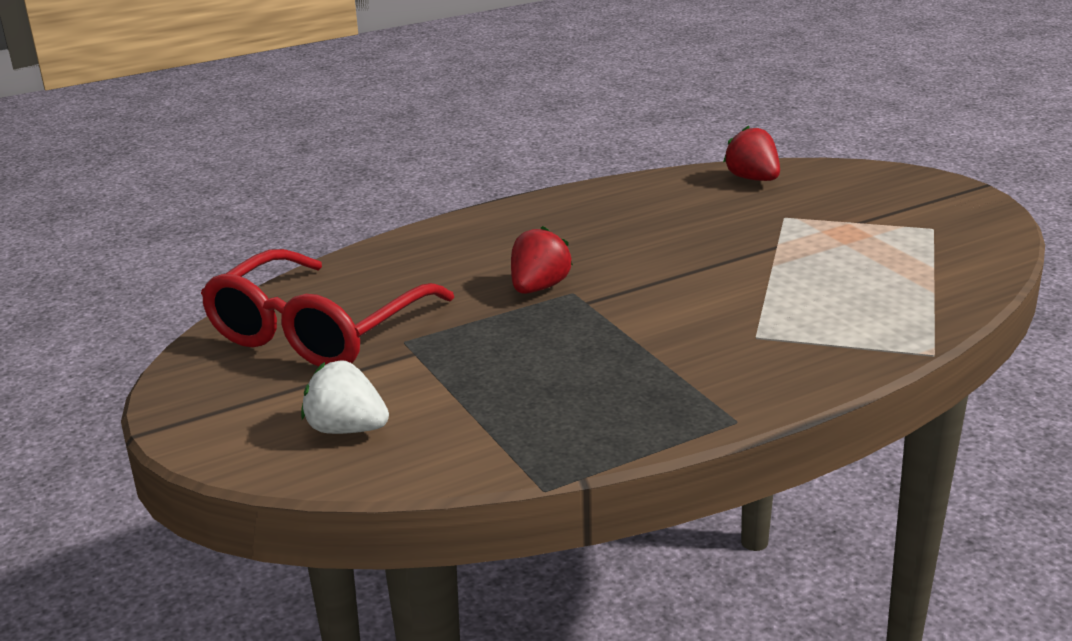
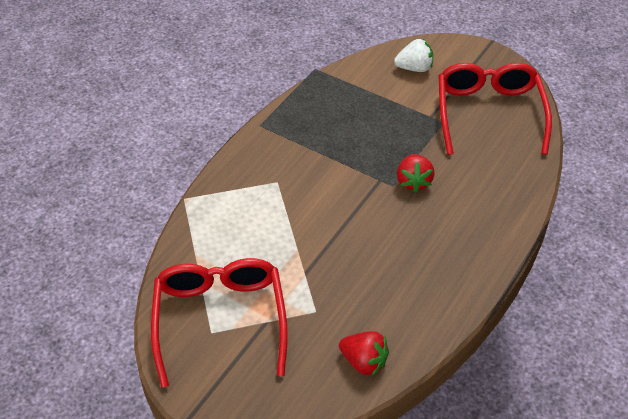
camera: 150 degrees right, 20 degrees up
none -> red glasses [151,258,288,388]

